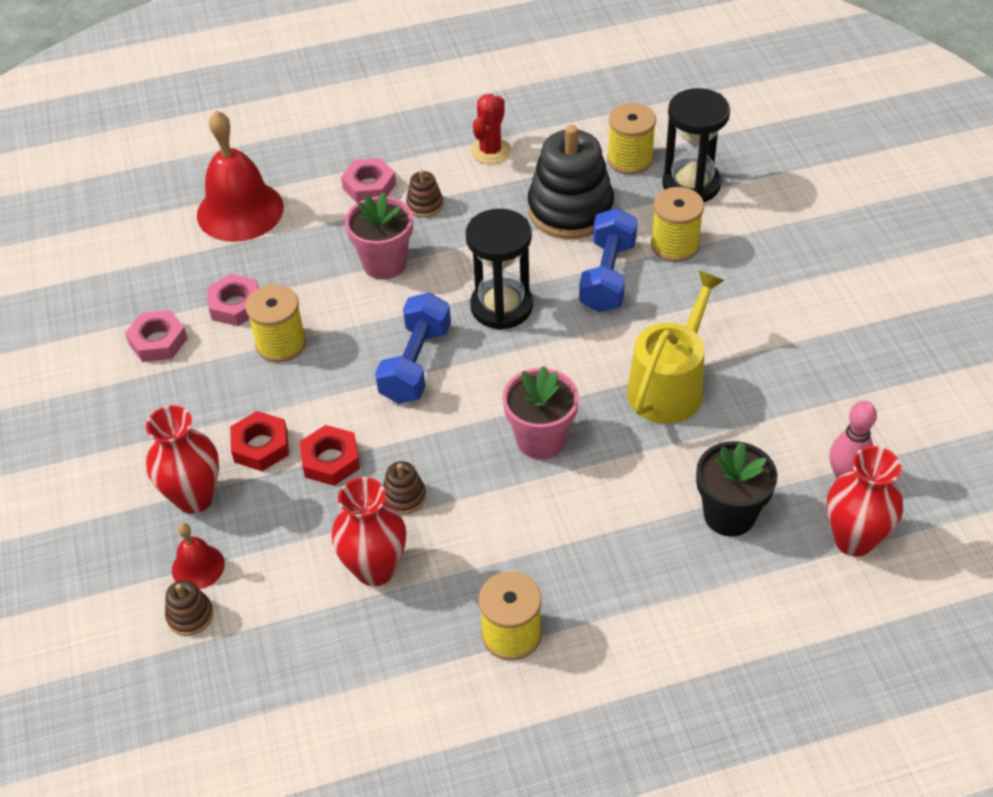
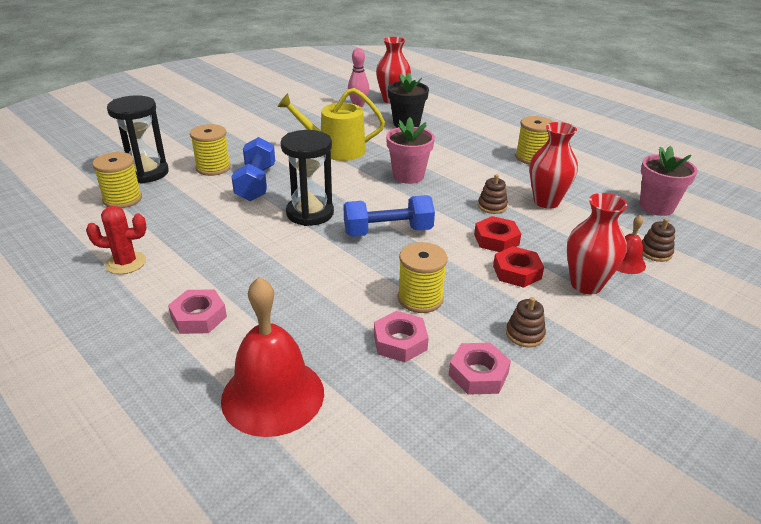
camera: 120 degrees left, 15 degrees down
pink flower pot [345,192,413,280] -> pink flower pot moved to [639,146,698,216]
brown stacking toy [406,170,443,218] -> brown stacking toy moved to [506,297,546,347]
black stacking toy [528,125,614,239] -> none
blue dumbbell [579,208,638,313] -> blue dumbbell turned 75 degrees counterclockwise [232,137,275,201]

